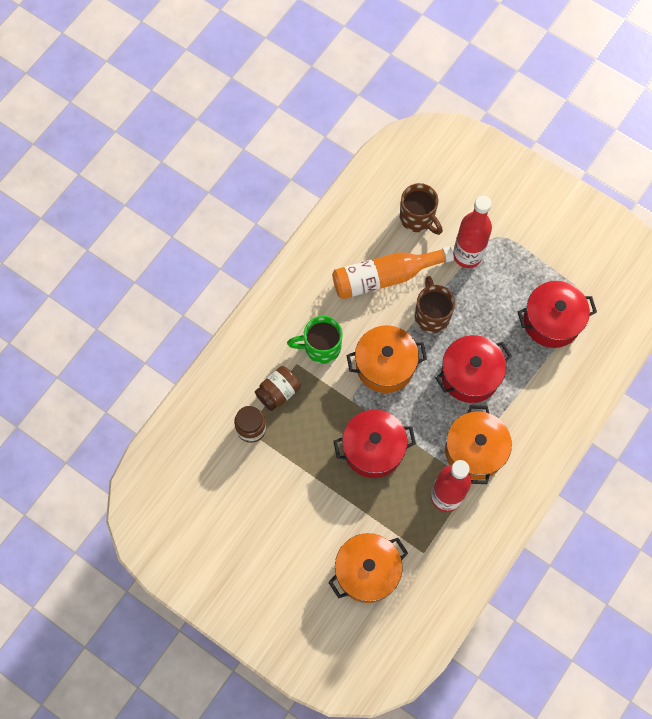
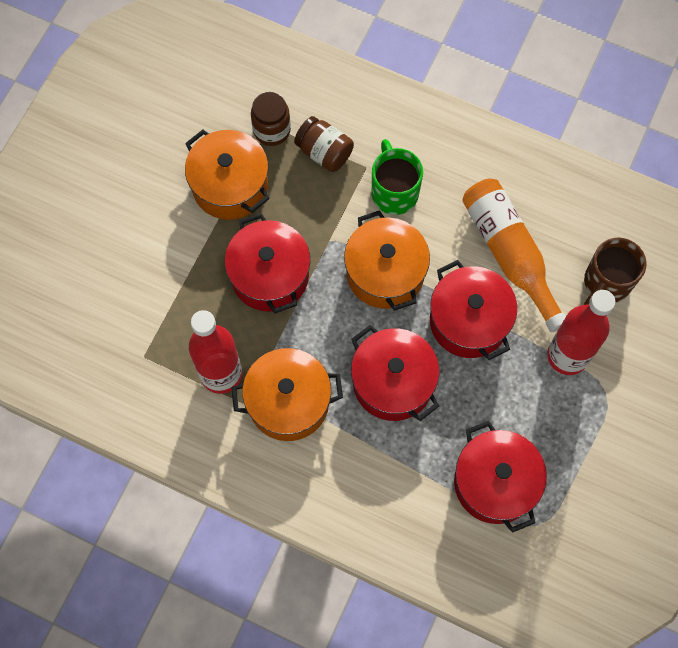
camera: 80 degrees right, 0 degrees up
orange pot [328,533,408,603] -> orange pot moved to [185,130,270,220]
brown mug [415,276,455,333] -> red pot [430,260,517,360]

